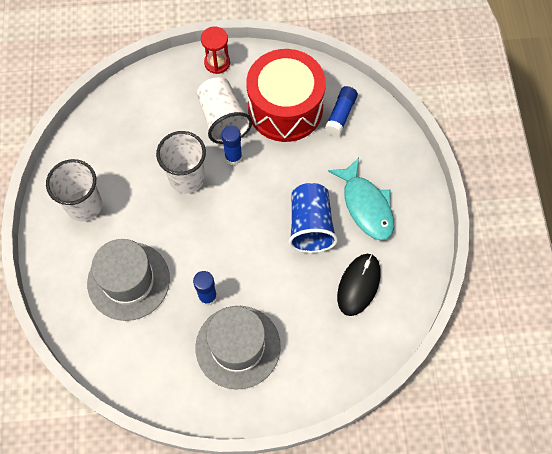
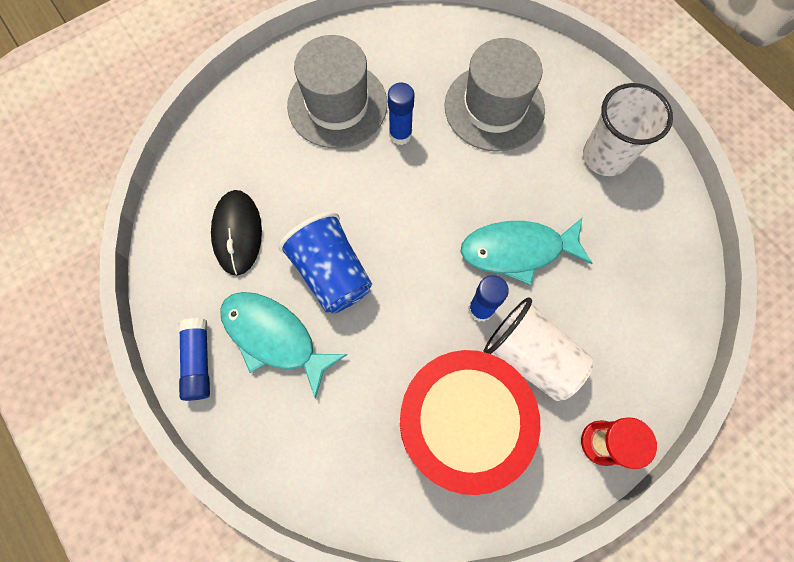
camera: 150 degrees right, 5 degrees up
white cup [156,131,206,193] -> turquoise fish [460,218,592,285]
blue glue stick [325,86,358,136] -> blue glue stick moved to [179,318,210,401]

